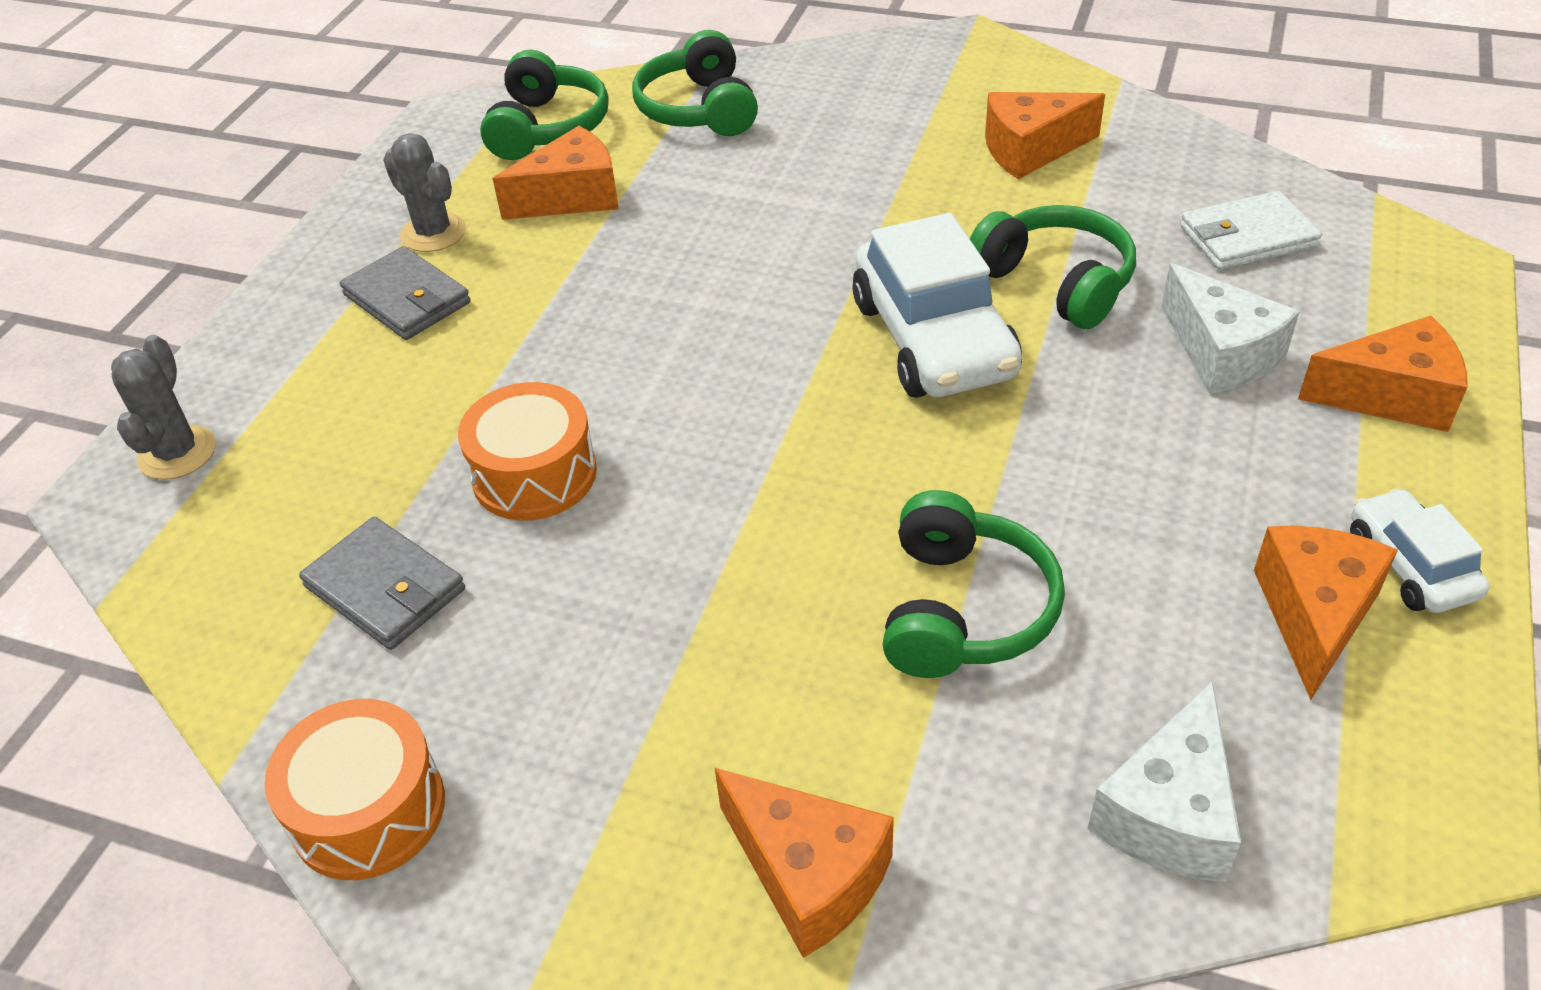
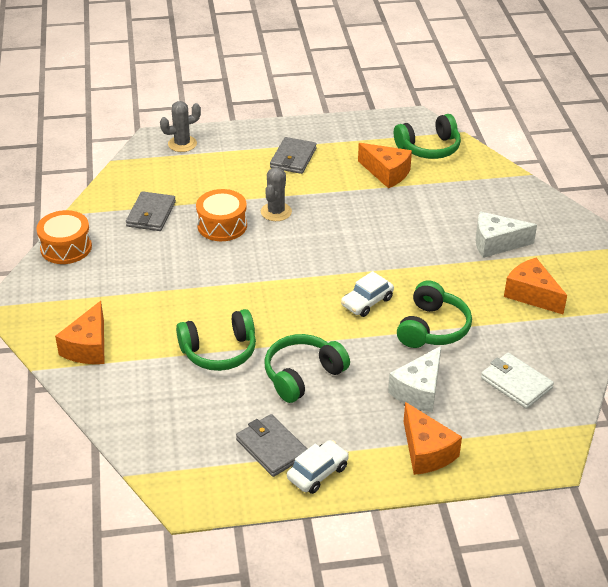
camera: 60 degrees right, 5 degrees down
grey cactus [383,133,466,252] -> grey cactus moved to [261,168,292,221]
green headphones [632,30,758,136] -> green headphones moved to [264,334,350,403]
white car [852,213,1022,398] -> white car [341,271,394,317], size x0.54
white cheese [1088,681,1241,882] -> white cheese moved to [476,211,537,258]
orange cheese [1254,526,1398,700] -> grey wallet [236,414,307,477]

